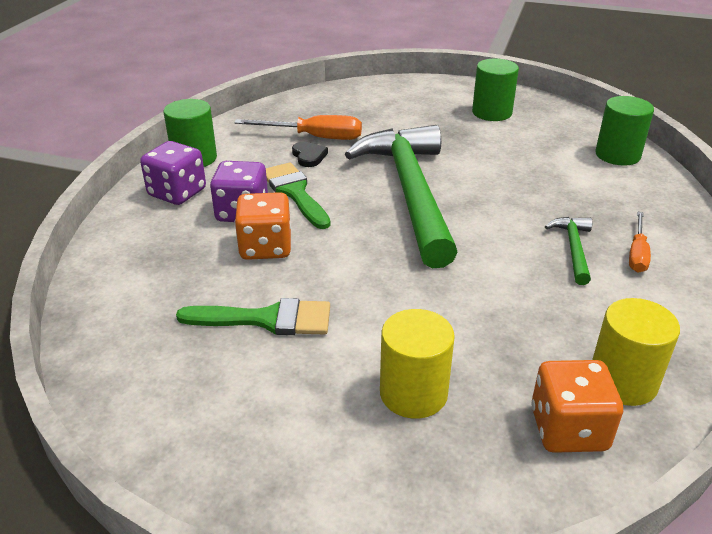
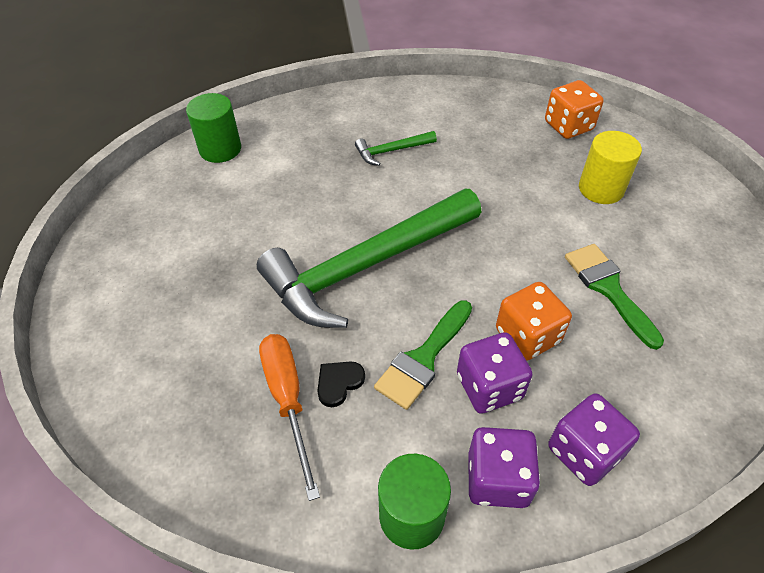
camera: 115 degrees left, 15 degrees up
green cylinder [472,58,519,121] -> none
yellow cylinder [592,298,680,406] -> none
orange screwdriver [629,212,651,273] -> none
none -> purple dice [548,393,640,486]

